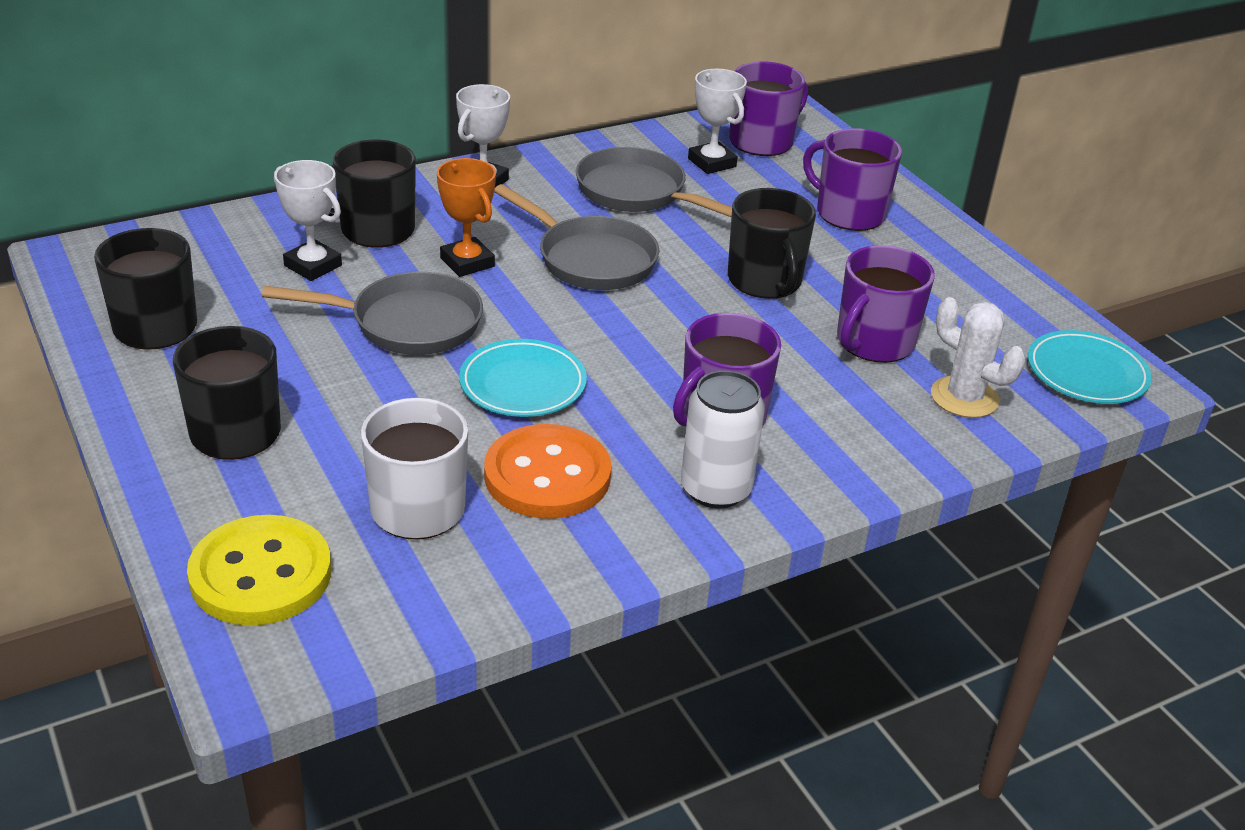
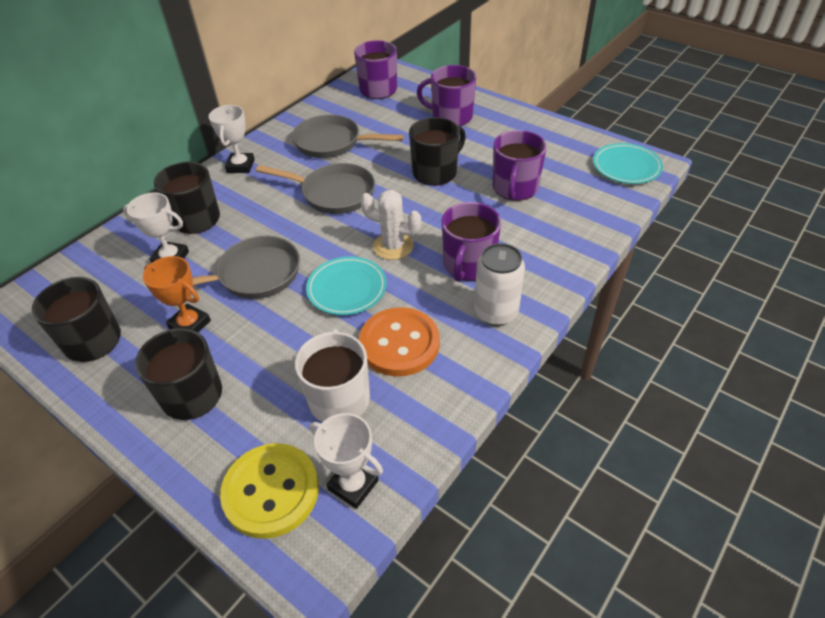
camera: 20 degrees left, 10 degrees up
orange trophy [437,158,496,277] -> orange trophy moved to [143,256,211,332]
white trophy [688,69,747,174] -> white trophy moved to [310,413,383,509]
black mug [728,188,816,299] -> black mug turned 90 degrees counterclockwise [409,117,466,186]
white cactus [931,297,1025,418] -> white cactus moved to [360,190,421,260]

